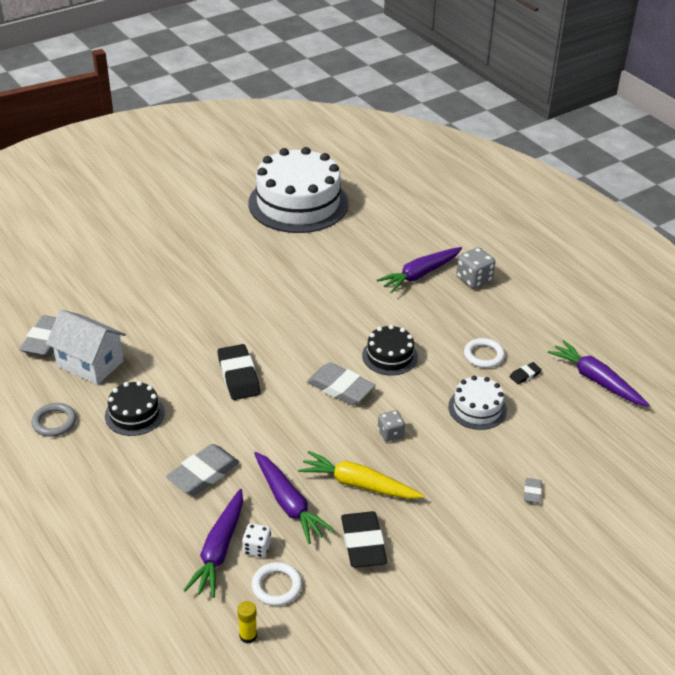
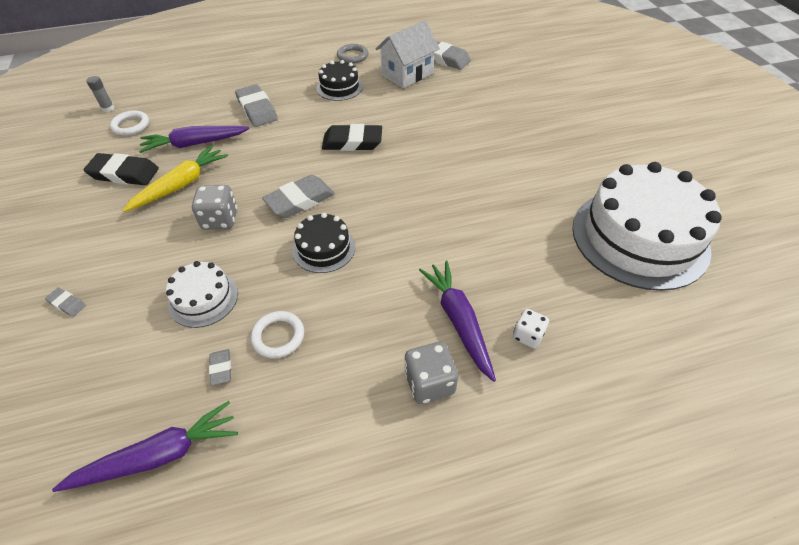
camera: 110 degrees right, 10 degrees up
purple carrot [183,489,243,598] -> none
yellow glue stick [237,601,257,644] -> grey glue stick [86,76,115,112]
white dice [242,523,271,558] -> white dice moved to [513,309,549,349]
grey dice [378,410,405,442] -> grey dice [192,185,237,230], size x1.53
black eraser [510,362,542,384] -> grey eraser [209,349,231,385]

